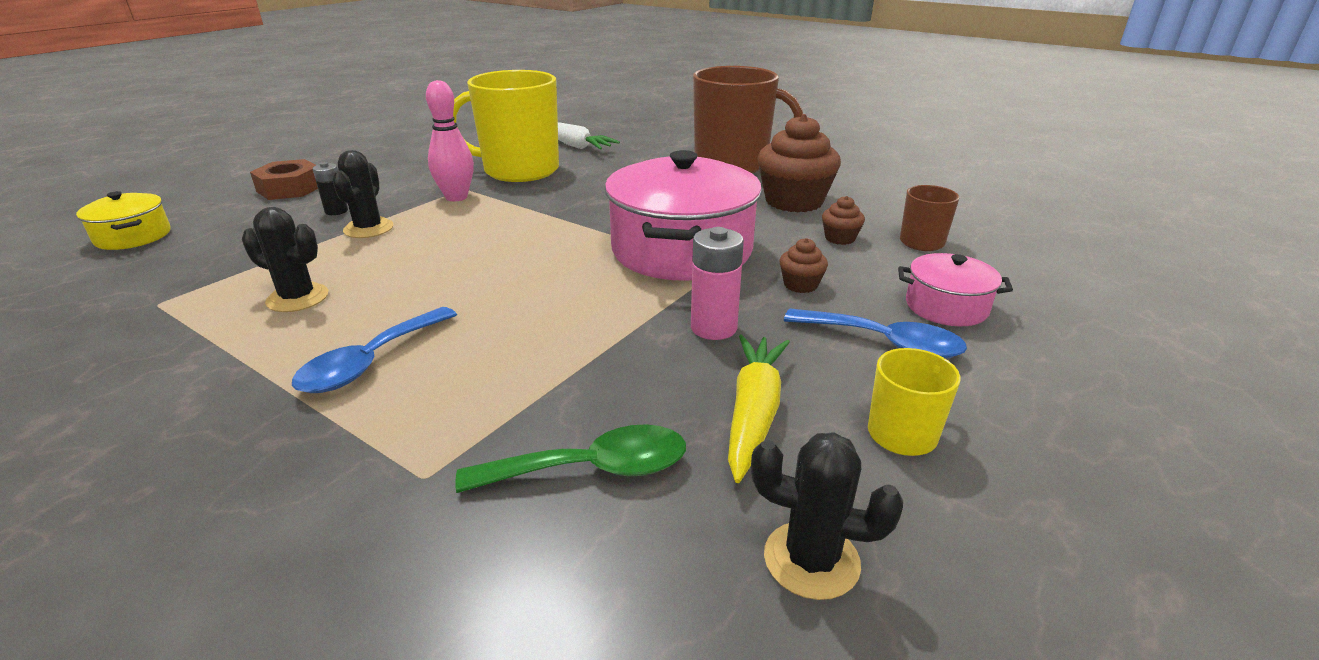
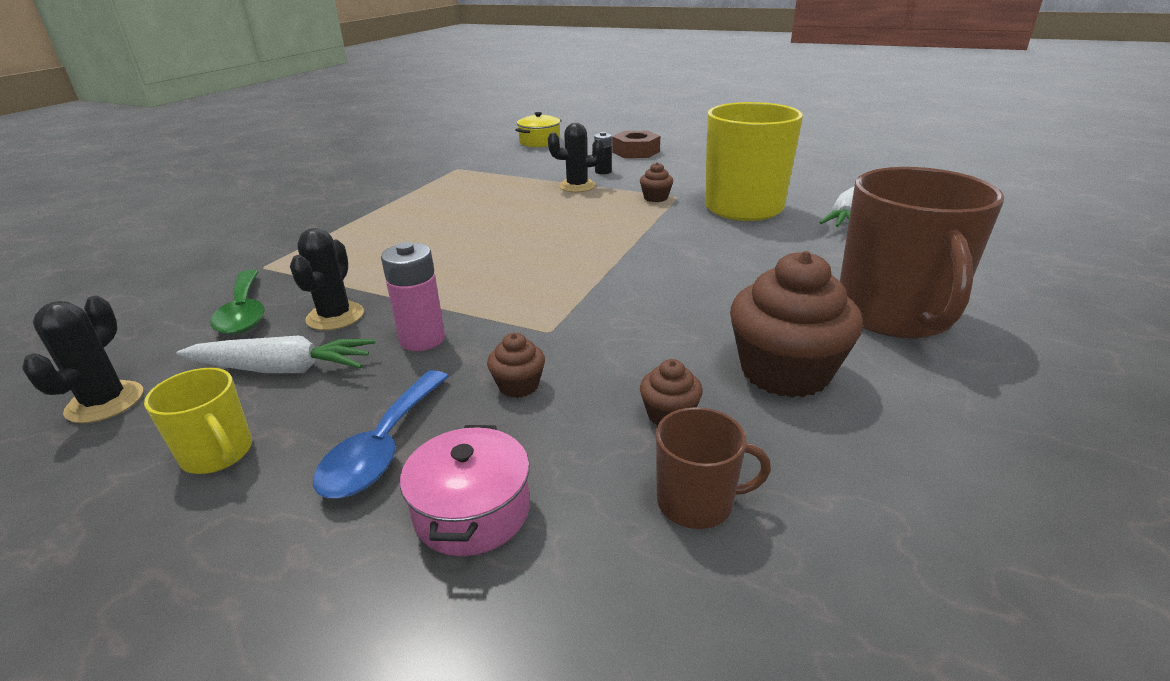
camera: 80 degrees right, 0 degrees up
black cactus [242,207,328,312] -> black cactus moved to [290,228,364,330]
blue spoon [292,307,457,393] -> none
pink bowling pin [426,80,474,201] -> brown cupcake [640,162,673,202]
pink pot [605,150,762,281] -> none
yellow carrot [728,334,790,483] -> white carrot [176,336,375,373]

